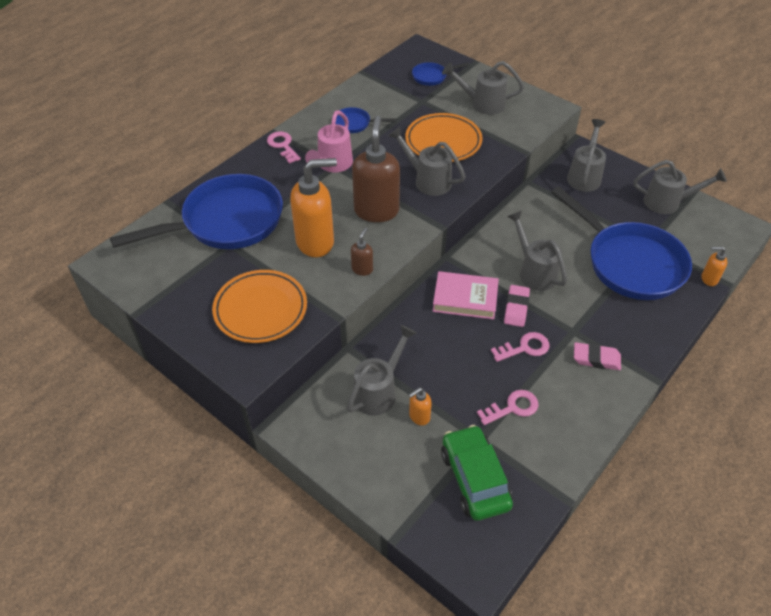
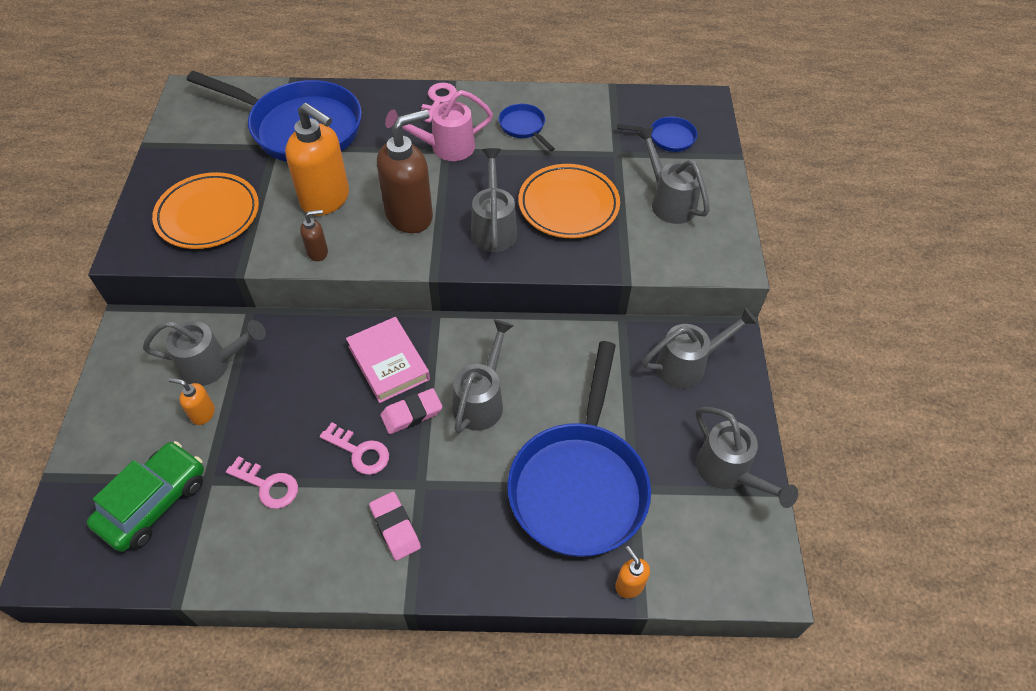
camera: 50 degrees right, 5 degrees up
blue pan [412,62,470,86] -> blue pan turned 150 degrees clockwise [617,117,697,152]

